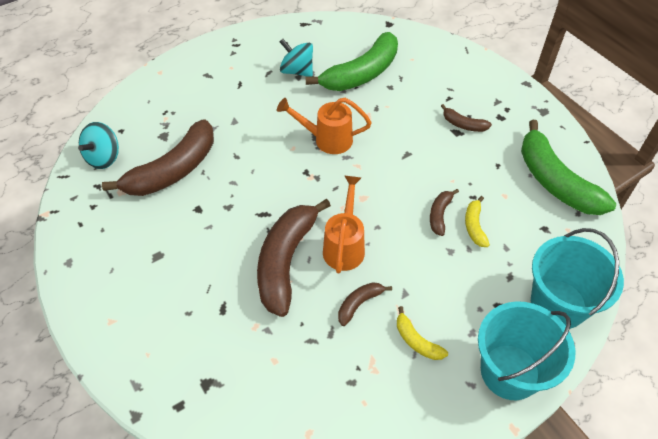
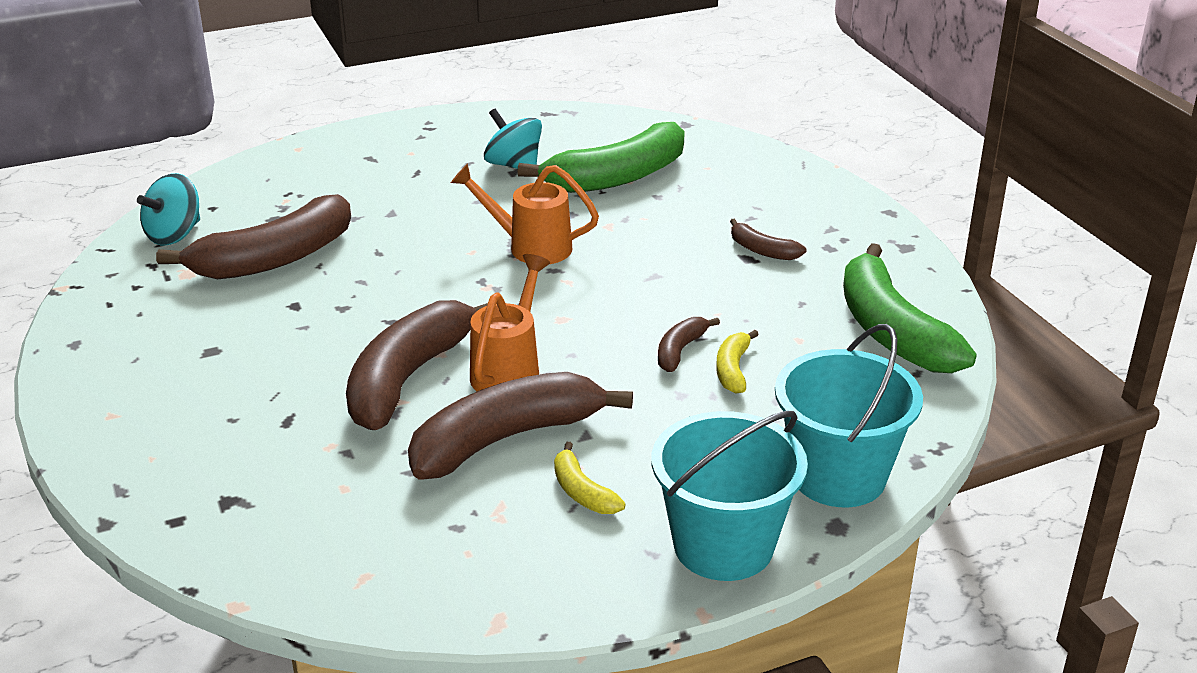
camera: 10 degrees right, 20 degrees down
brown banana [338,282,392,326] -> brown banana [408,372,633,479], size x2.20

